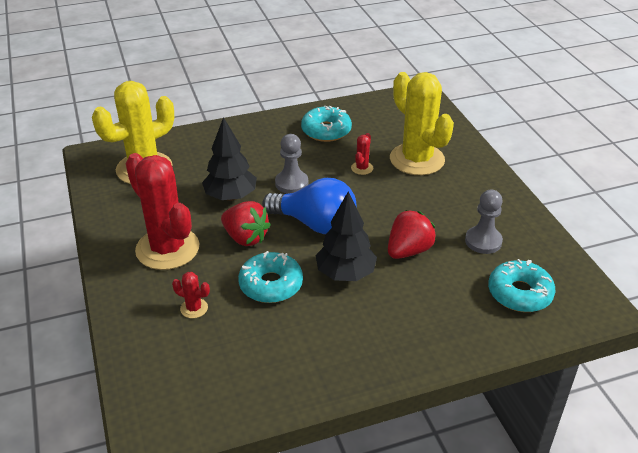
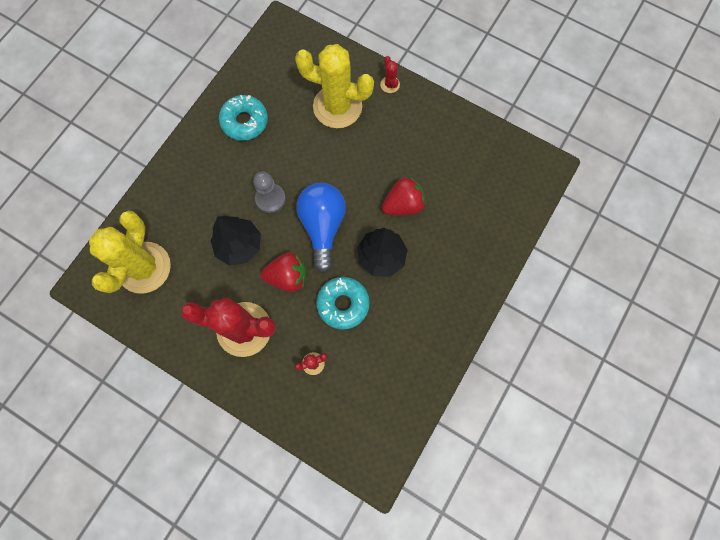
camera: 40 degrees left, 35 degrees up
blue light bulb [262,178,356,234] -> blue light bulb turned 75 degrees counterclockwise [297,183,346,273]
red cactus [351,133,373,175] -> red cactus moved to [380,56,400,93]
red strawberry [388,210,436,259] -> red strawberry turned 60 degrees clockwise [382,176,426,215]
grey pawn [465,190,503,254] -> none
turquoise donut [488,259,555,312] -> none

